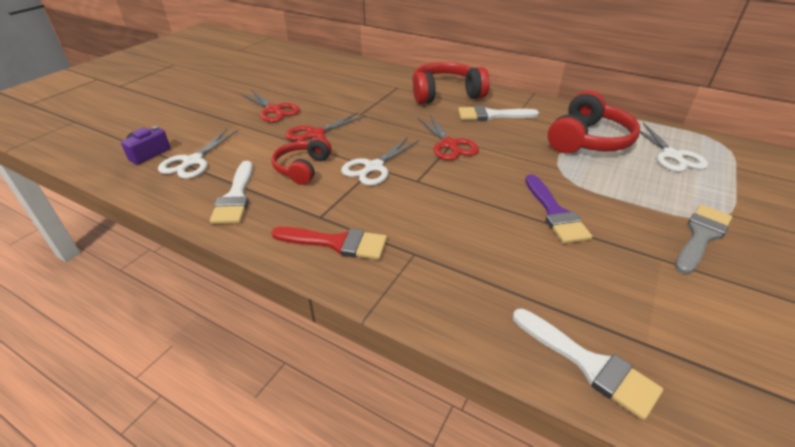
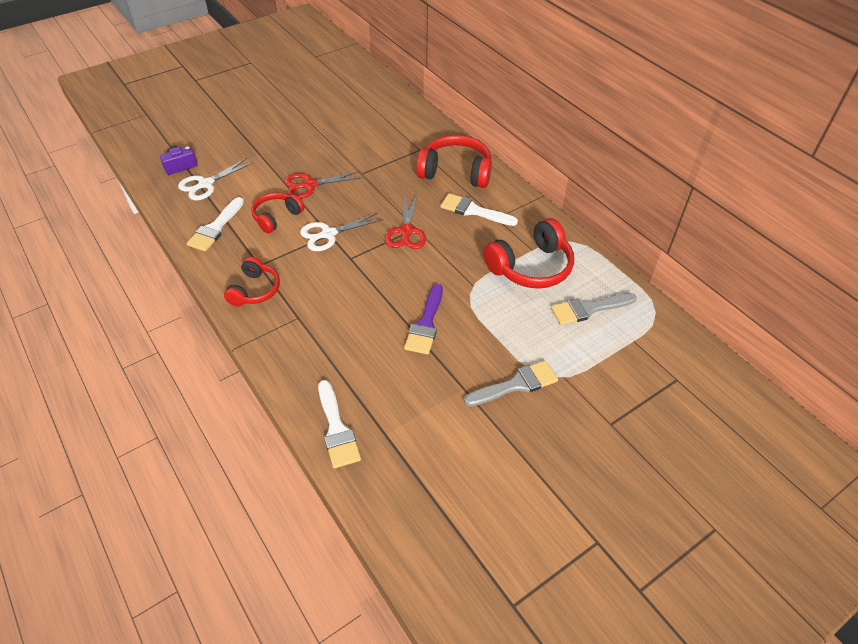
camera: 25 degrees right, 10 degrees up
red scissors [241,90,300,122] -> none
red brush [271,227,387,260] -> red headphones [224,257,280,307]
white scissors [640,123,708,172] -> grey brush [551,293,637,325]

